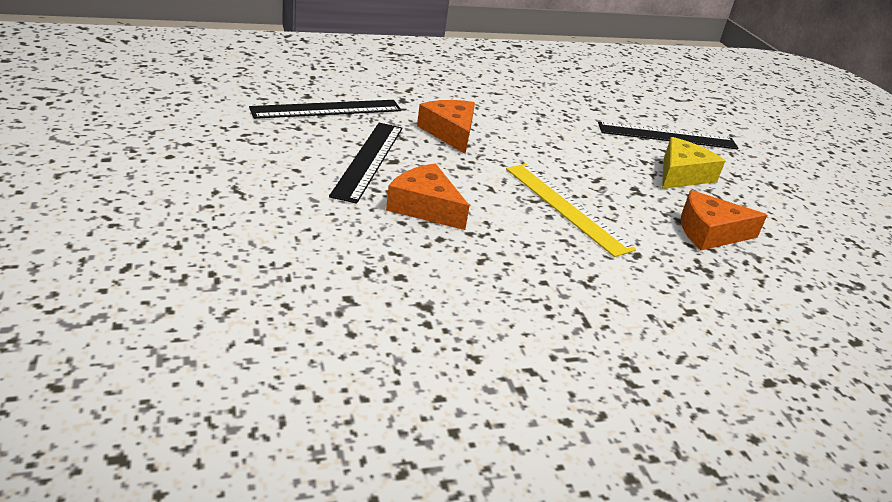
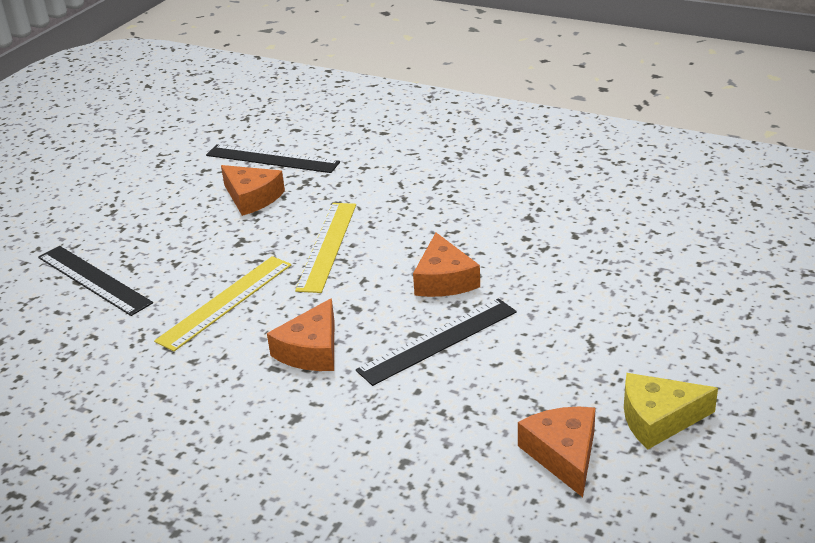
camera: 130 degrees left, 0 degrees up
black ruler [249,100,401,119] -> black ruler moved to [206,144,340,173]
yellow cheese [662,137,725,189] -> yellow cheese moved to [624,373,718,449]
none -> yellow ruler [154,256,291,351]
none -> orange cheese [518,407,596,497]

